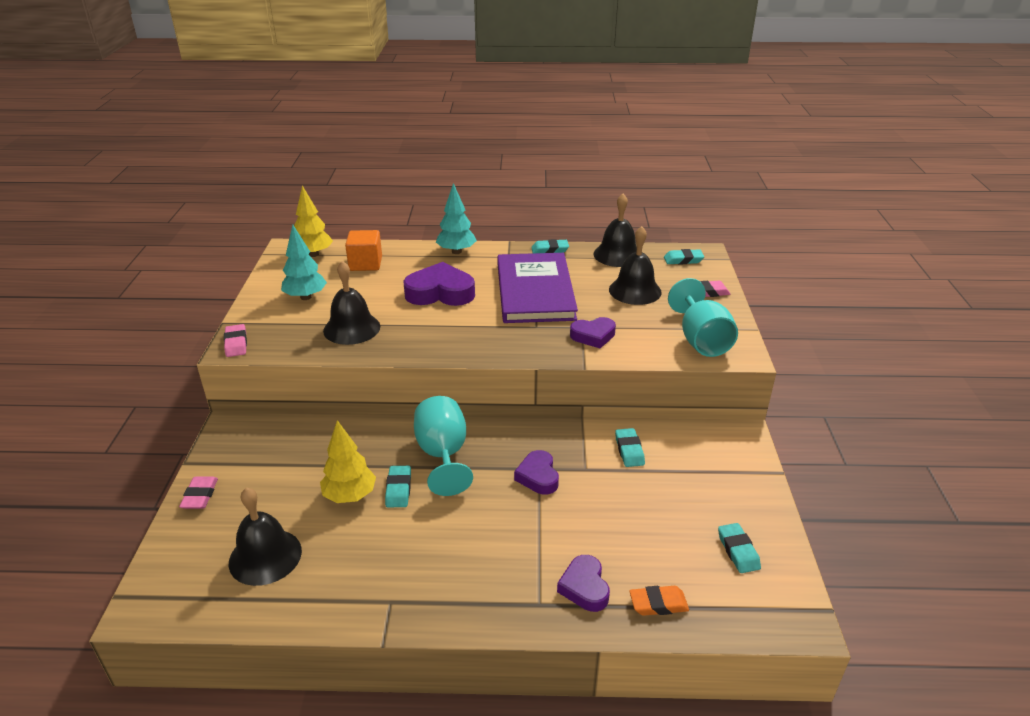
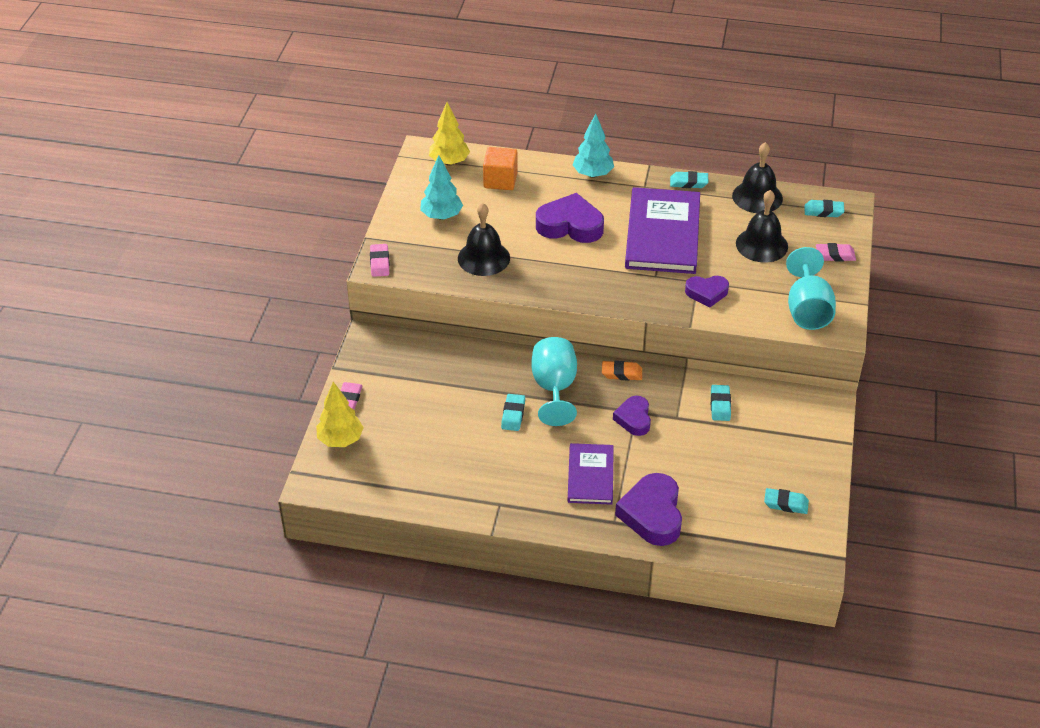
camera: 10 degrees right, 10 degrees up
black bell [229,487,302,586] -> none
yellow tree [320,420,376,503] -> yellow tree moved to [316,382,364,447]
purple heart [557,555,610,612] -> purple heart [615,473,682,546], size x1.65
orange eraser [629,586,689,616] -> orange eraser moved to [602,360,642,381]
turquoise eraser [718,523,761,573] -> turquoise eraser turned 75 degrees counterclockwise [764,488,809,514]
none -> purple book [567,443,614,505]

